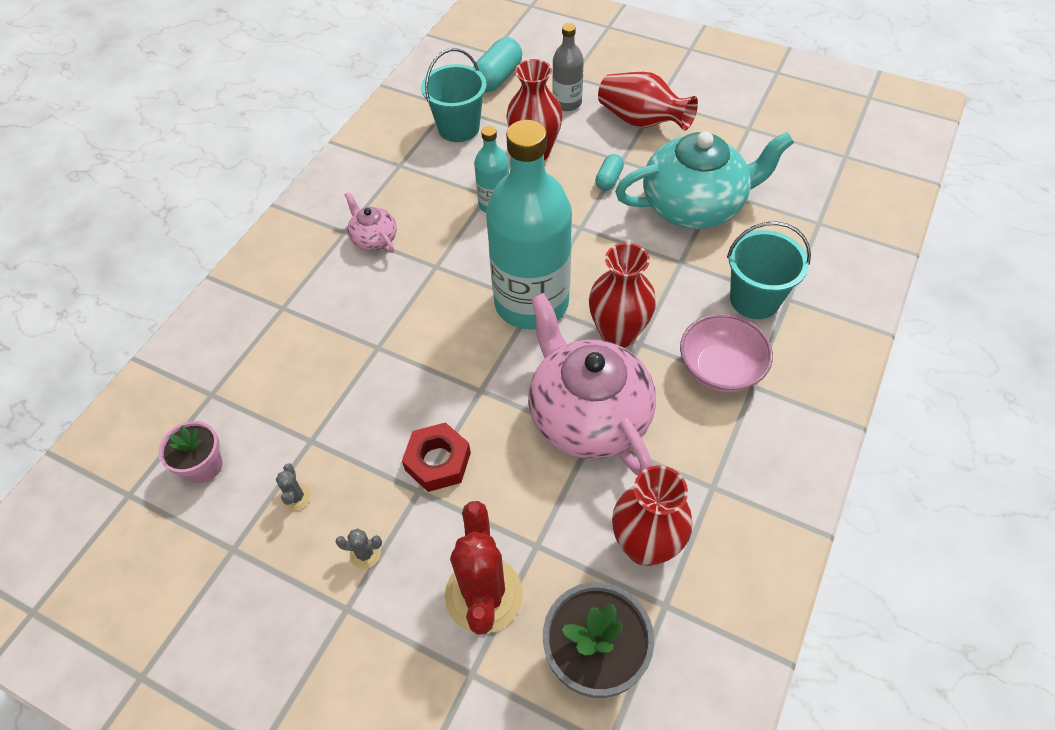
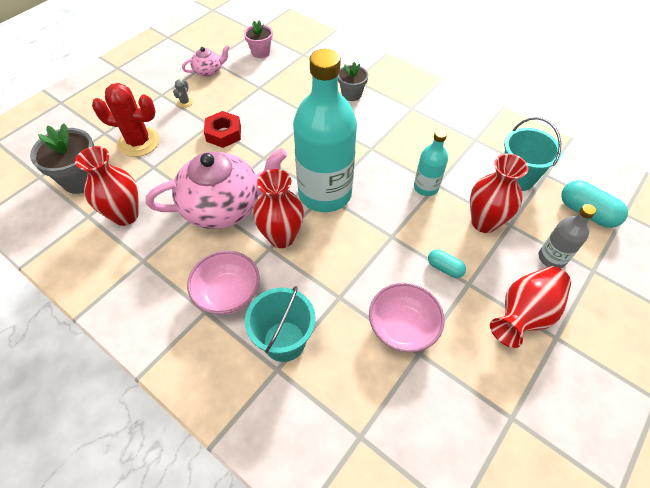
camera: 100 degrees right, 0 degrees up
grey cactus [276,463,311,511] -> none
pink teapot [345,192,397,253] -> pink teapot moved to [182,45,230,77]
turquoise teapot [615,131,794,229] -> pink bowl [369,283,445,352]
none -> grey flower pot [338,62,368,101]

